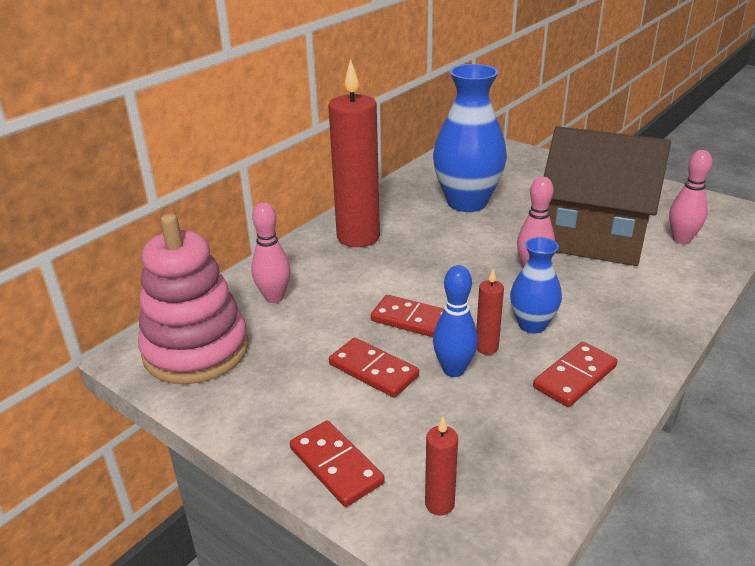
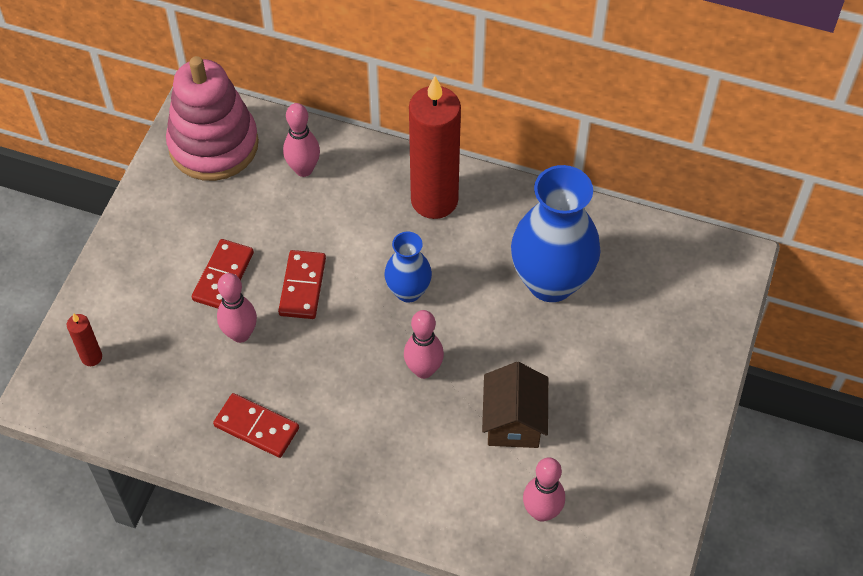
camera: 70 degrees right, 25 degrees up
red domino [290,421,385,507] -> none
blue bowling pin [433,265,478,377] -> pink bowling pin [217,273,257,343]
red candle [476,269,504,355] -> none
blue vase [510,237,562,333] -> blue vase moved to [384,232,432,302]
brown house [544,126,671,266] -> brown house [482,362,548,448], size x0.52

